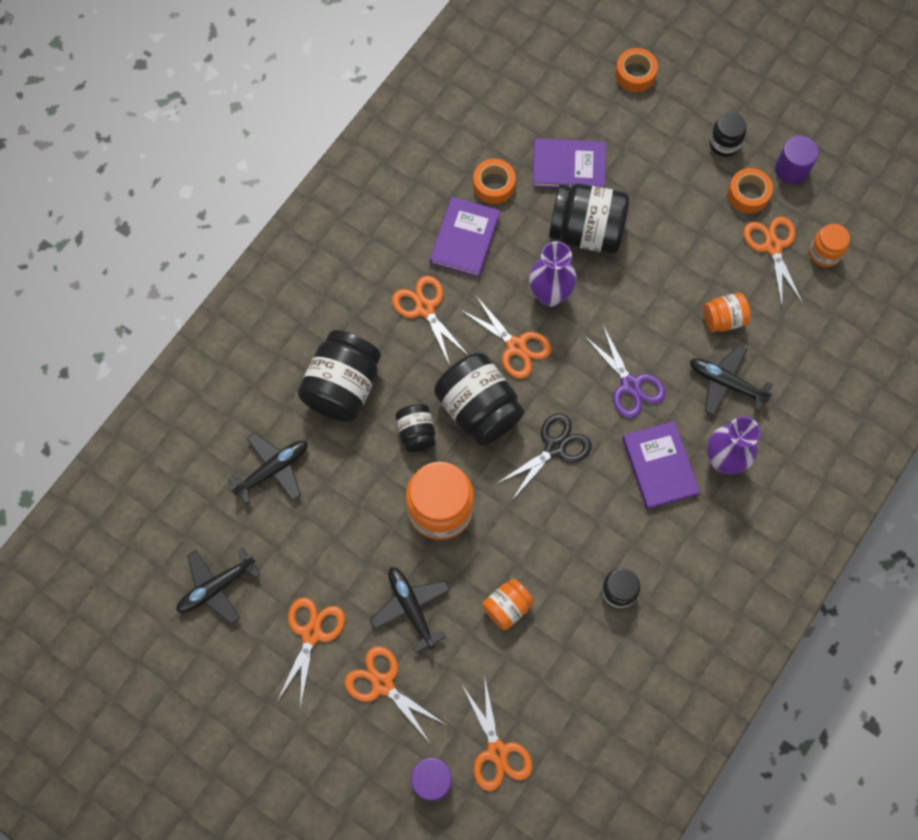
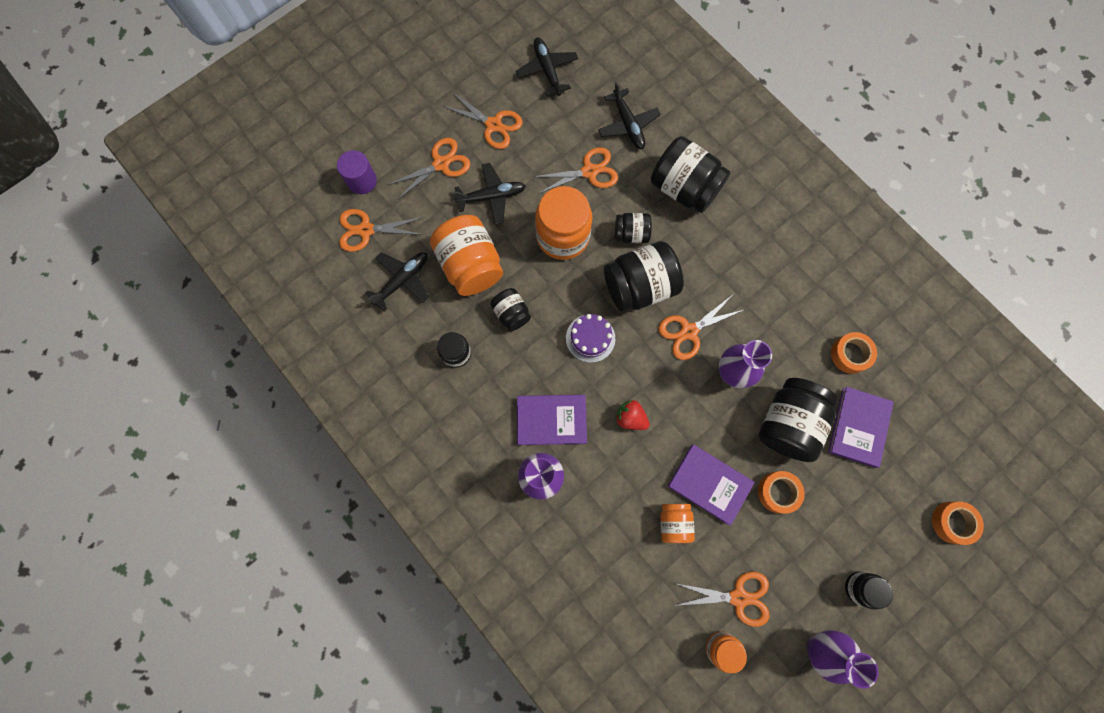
camera: 105 degrees right, 5 degrees up
orange scissors [392,276,469,365] -> orange scissors moved to [533,147,618,194]
purple book [430,197,500,277] -> purple book moved to [668,444,755,525]
orange jar [482,579,534,630] -> orange jar [430,215,503,296], size x1.86
black scissors [496,413,592,500] -> purple cake [566,314,615,363]
purple scissors [585,325,666,418] -> red strawberry [615,400,650,430]
black plane [690,345,773,415] -> black plane moved to [365,252,429,312]
orange tape [727,168,773,213] -> orange tape moved to [758,471,805,514]
purple cylinder [775,136,819,185] -> purple vase [807,630,879,689]
none -> black jar [490,288,531,331]

